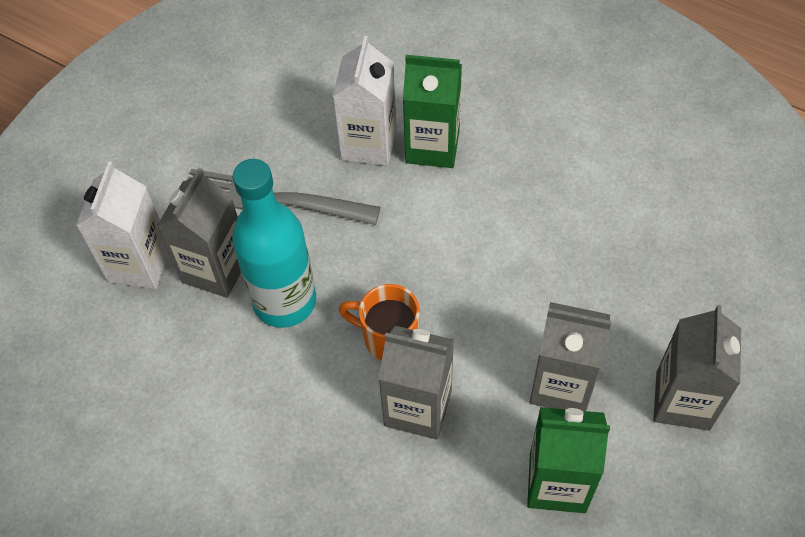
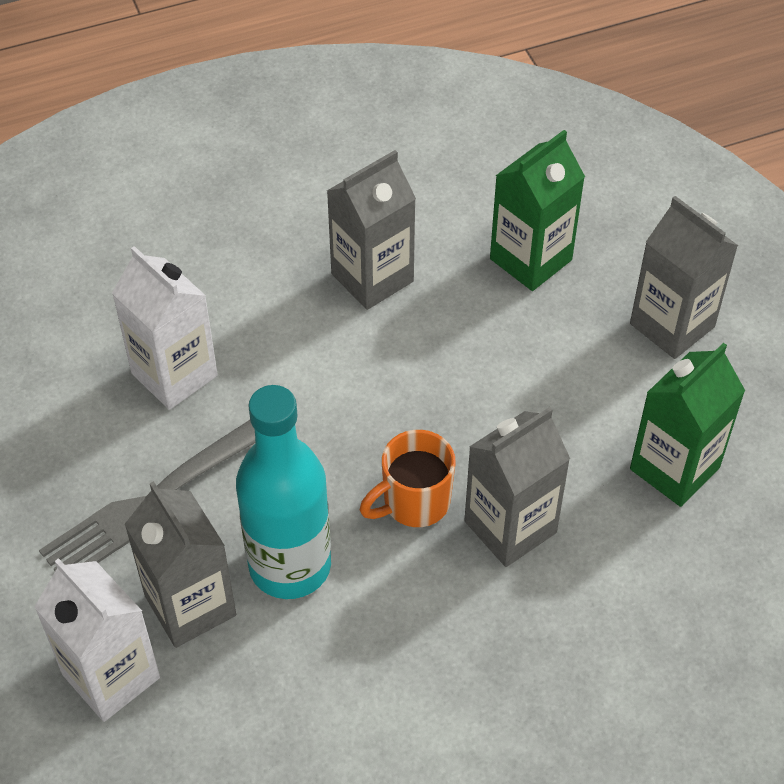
camera: 55 degrees left, 5 degrees down
green carton [403,55,462,168] -> green carton moved to [490,130,585,291]
grey carton [530,302,612,411] -> grey carton moved to [327,150,416,310]

